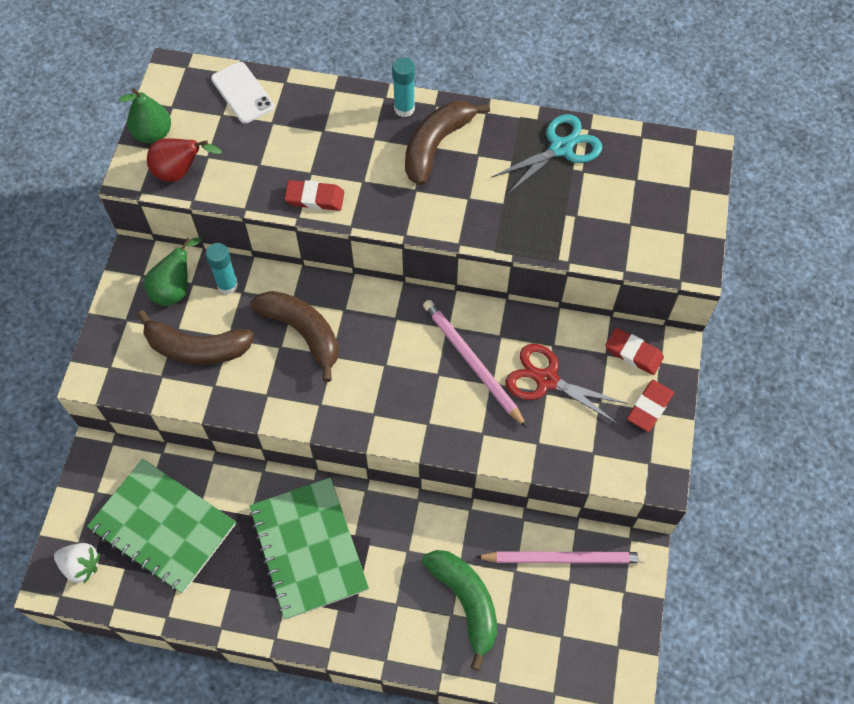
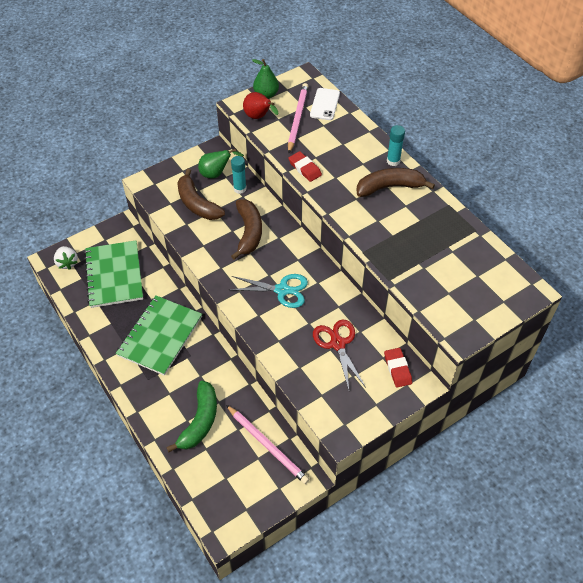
camera: 45 degrees right, 10 degrees down
pink pencil [423,300,527,428] -> pink pencil moved to [288,83,308,153]
turquoise scissors [491,114,603,195] -> turquoise scissors moved to [230,274,308,308]
red eraser [627,380,674,432] -> none

